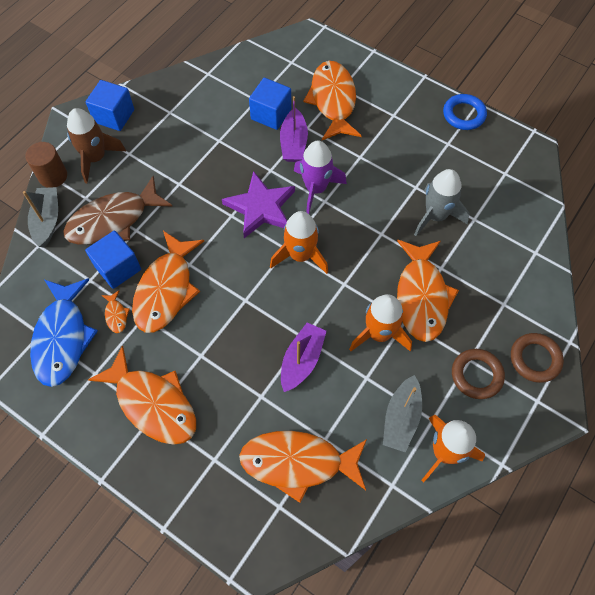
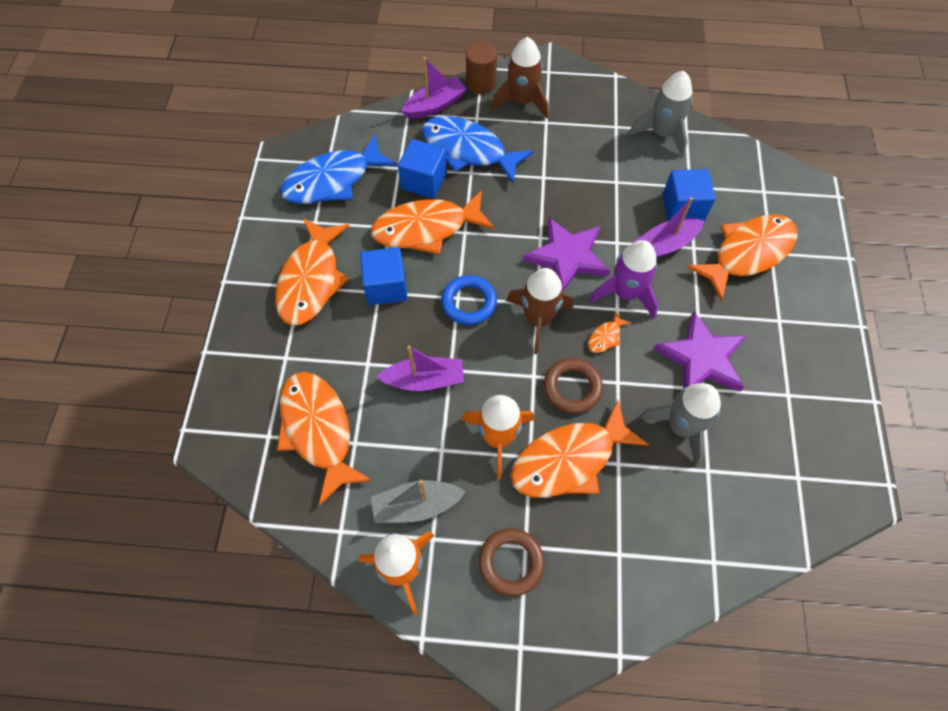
camera: 60 degrees right, 0 degrees up
grey boat [23,187,58,248] -> purple boat [401,57,467,119]
brown fish [63,176,173,245] -> blue fish [422,116,534,184]
blue cube [86,80,134,131] -> blue cube moved to [360,247,407,305]
orange fish [101,290,130,333] -> orange fish moved to [588,311,631,353]
orange rocket [270,211,328,274] -> brown rocket [506,268,573,354]
blue ring [443,94,487,130] -> blue ring moved to [441,275,497,325]
brown ring [511,333,564,383] -> brown ring moved to [544,358,603,414]
none -> grey rocket [629,71,692,157]
none -> purple star [654,311,746,392]

